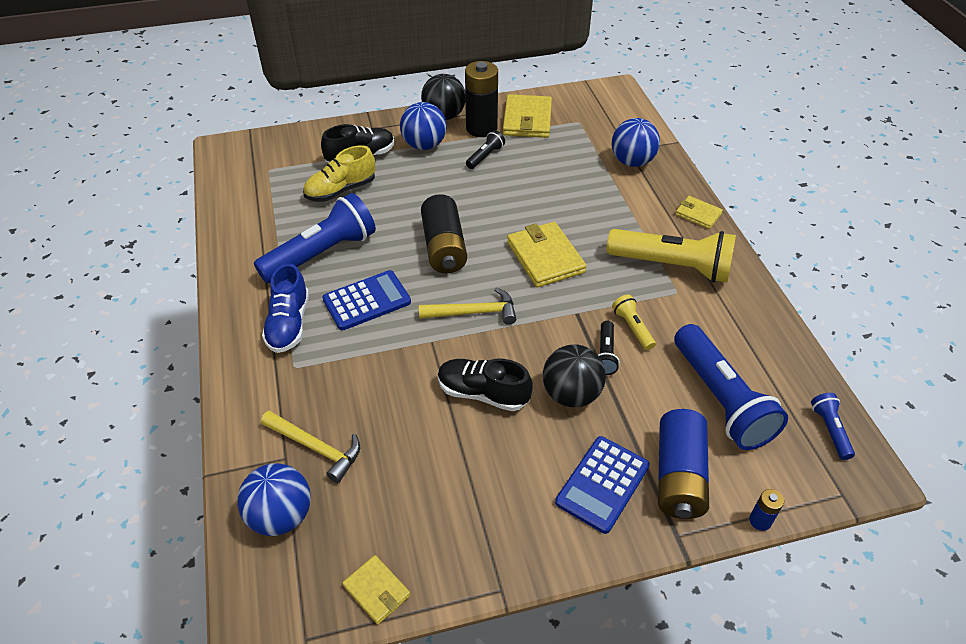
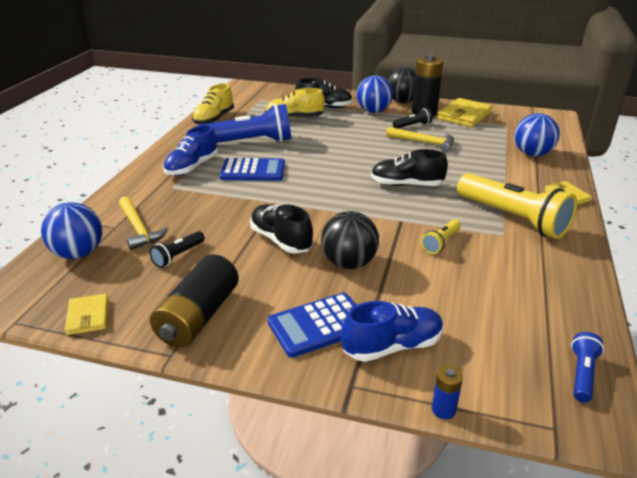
camera: 30 degrees right, 15 degrees down
yellow hammer [419,288,516,325] -> yellow hammer moved to [386,127,454,152]
black battery [421,194,467,273] -> black battery moved to [150,254,239,348]
yellow wallet [507,222,587,287] -> black shoe [371,149,448,186]
black flashlight [598,321,620,375] -> black flashlight moved to [150,231,205,268]
yellow flashlight [612,295,656,350] -> yellow flashlight turned 150 degrees counterclockwise [421,219,461,254]
blue battery [658,409,709,519] -> blue shoe [341,301,444,362]
blue flashlight [674,324,788,450] -> none
none -> yellow shoe [192,83,234,125]

